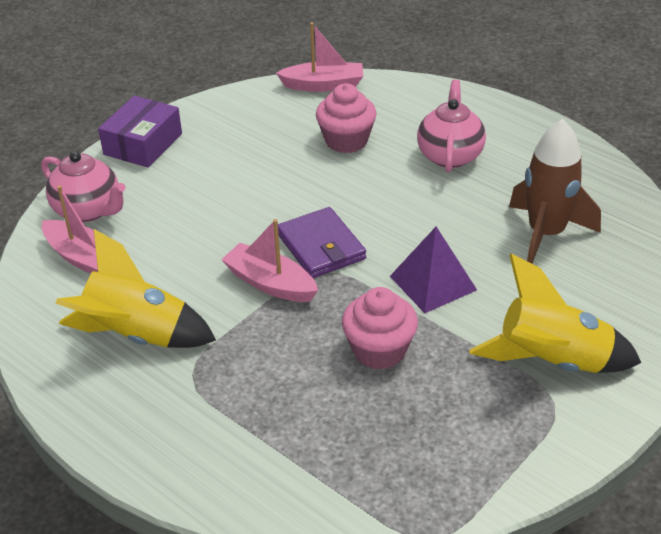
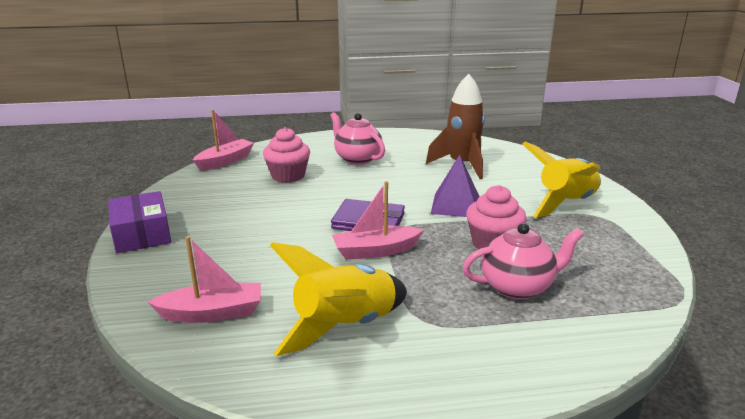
camera: 50 degrees left, 15 degrees down
pink teapot [41,151,126,222] -> pink teapot moved to [462,223,584,300]

